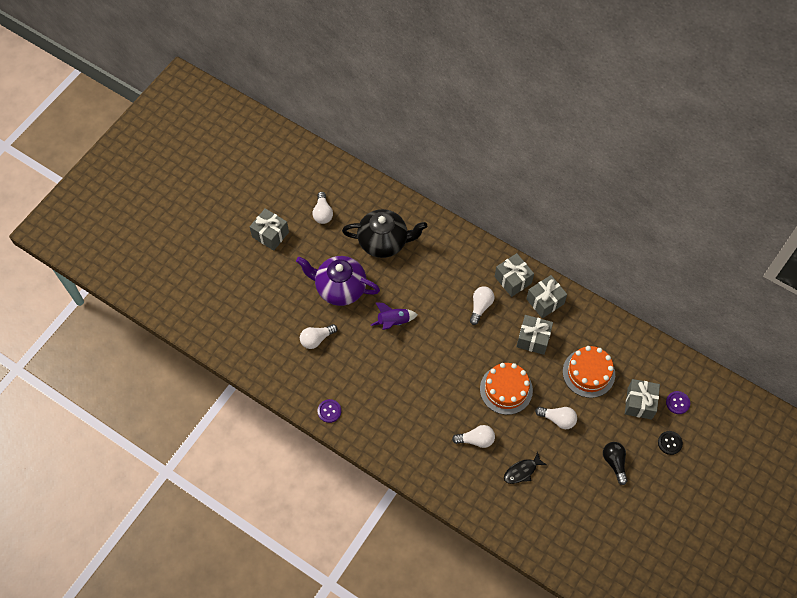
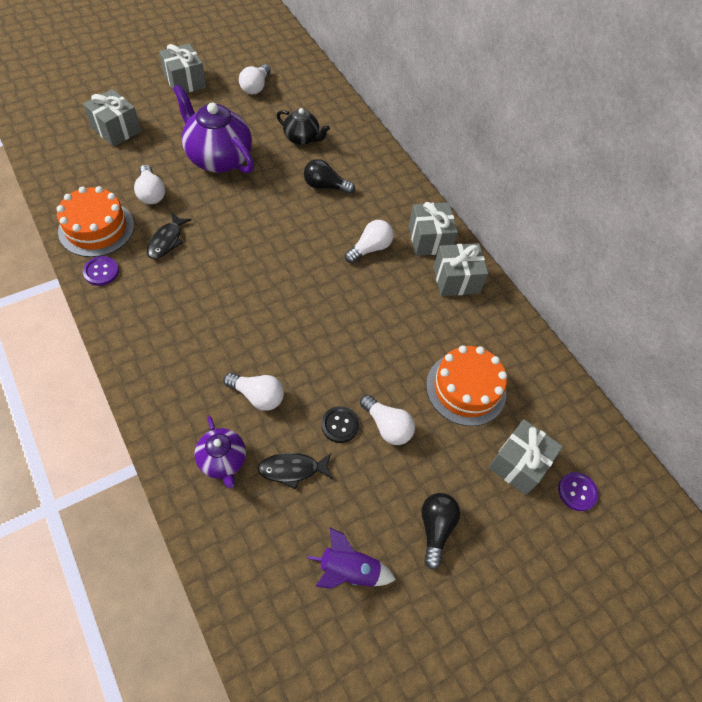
camera: 20 degrees right, 5 degrees down
white light bulb [300,324,338,349] -> white light bulb turned 105 degrees counterclockwise [134,165,165,204]
black teapot [342,209,427,258] -> black teapot [277,108,330,145], size x0.56
purple rocket [371,302,418,330] -> purple rocket moved to [307,528,396,589]
orange cake [480,363,533,415] -> orange cake moved to [56,186,134,257]
grey gift [516,315,553,355] -> grey gift moved to [83,89,141,147]
black button [658,431,683,455] -> black button moved to [321,406,359,443]
none -> black fish [147,212,191,259]
none -> purple teapot [194,416,246,489]
none -> black light bulb [304,159,355,194]

